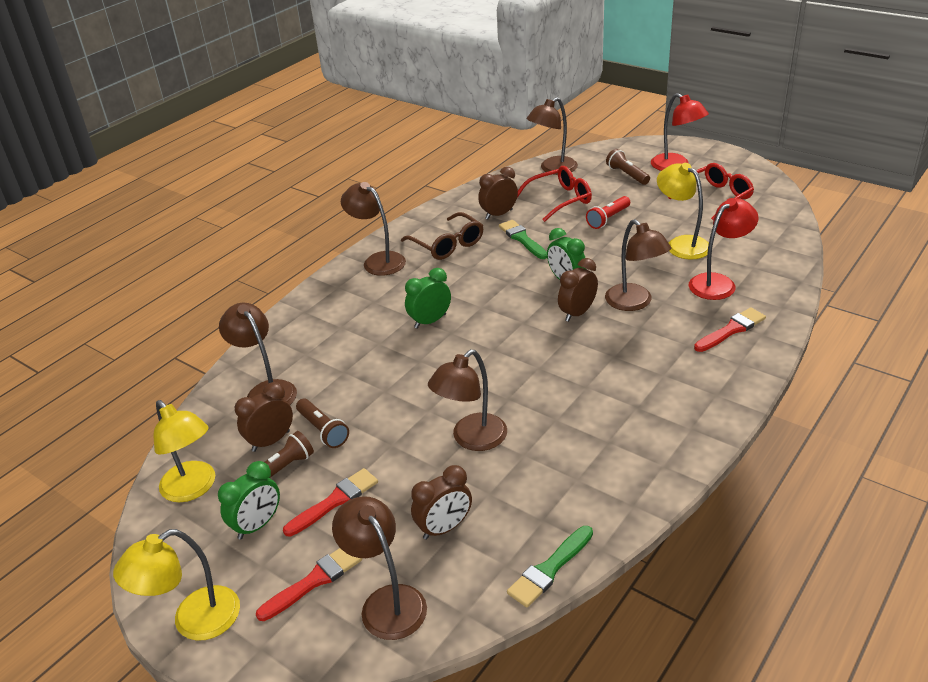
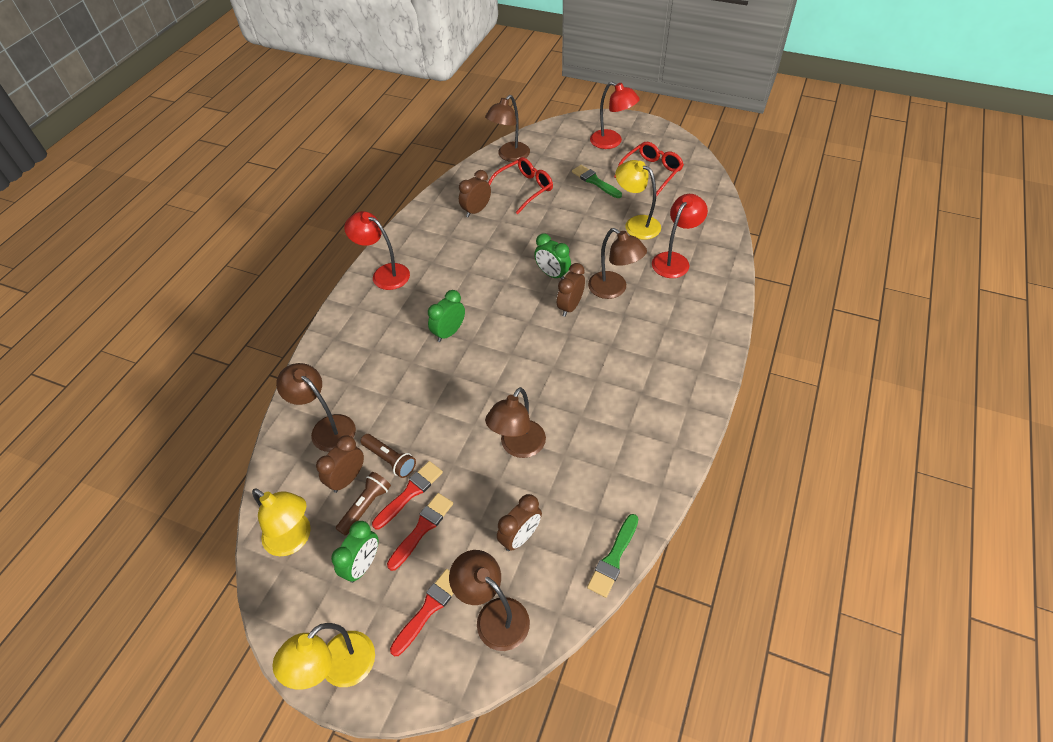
camera: 15 degrees left, 15 degrees up
brown lamp [341,182,406,276] -> red lamp [344,211,410,290]
brown glasses [401,212,484,260] -> none
green brush [499,220,547,259] -> green brush moved to [572,165,622,198]
red flashlight [586,196,630,229] -> none
brown flashlight [606,149,650,185] -> none
red brush [694,307,766,352] -> red brush moved to [372,461,443,530]

